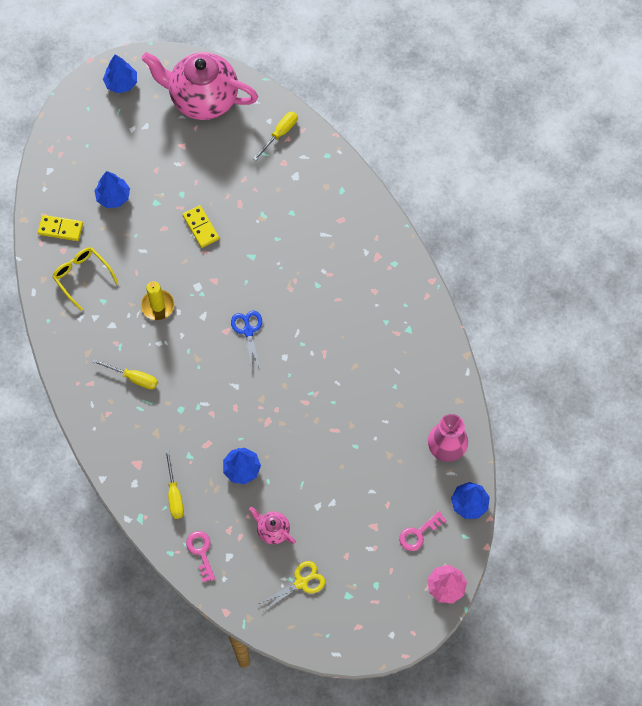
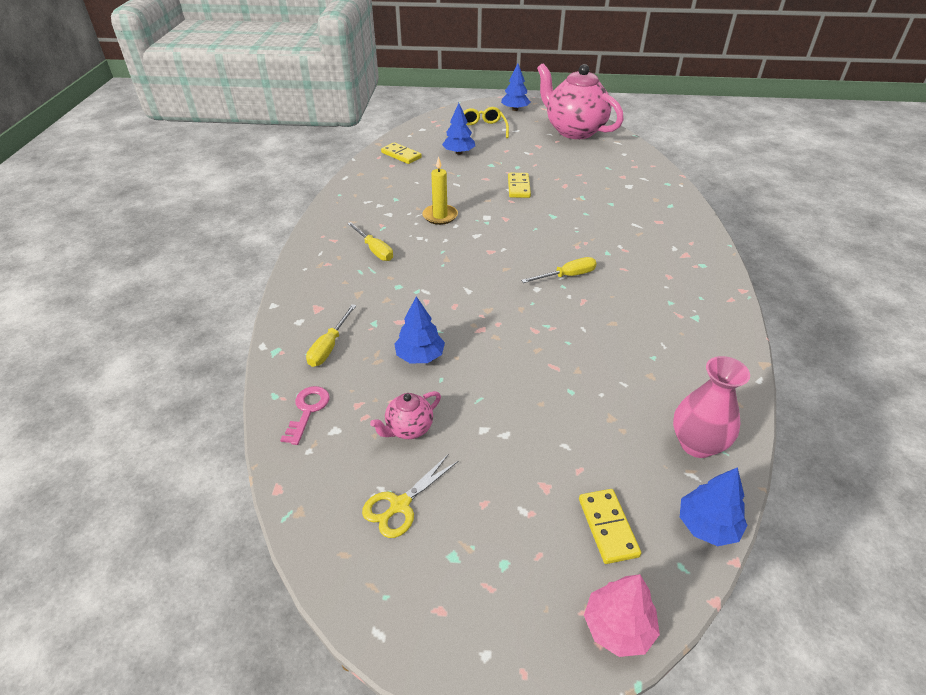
camera: 30 degrees right, 25 degrees down
yellow glasses [52,247,118,311] -> yellow glasses moved to [464,107,509,138]
blue scissors [231,311,262,369] -> none
pink teapot [249,507,296,544] -> pink teapot turned 105 degrees counterclockwise [370,391,441,439]
yellow screwdriver [253,112,297,161] -> yellow screwdriver moved to [521,257,597,283]
yellow scissors [259,561,325,612] -> yellow scissors turned 135 degrees clockwise [362,455,458,538]
pink key [399,511,447,551] -> yellow domino [579,489,641,564]

